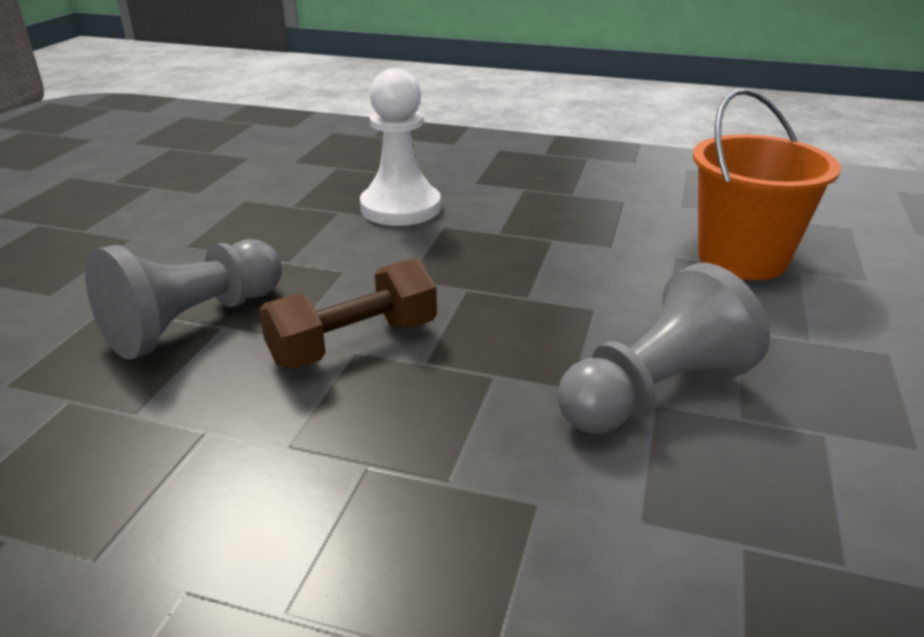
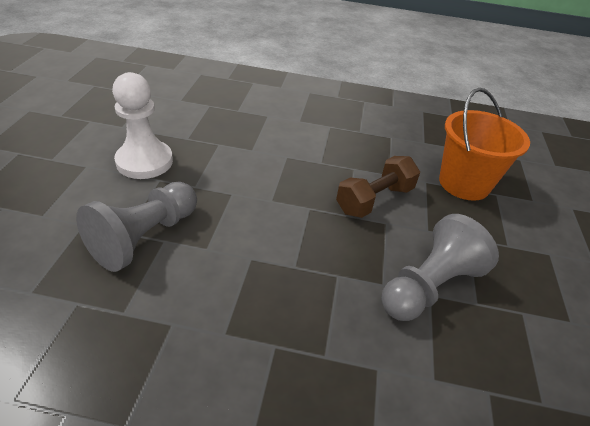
camera: 10 degrees left, 10 degrees up
brown dumbbell [259,259,437,369] -> brown dumbbell moved to [336,156,420,218]
white pawn [360,68,441,226] -> white pawn moved to [112,72,173,179]

